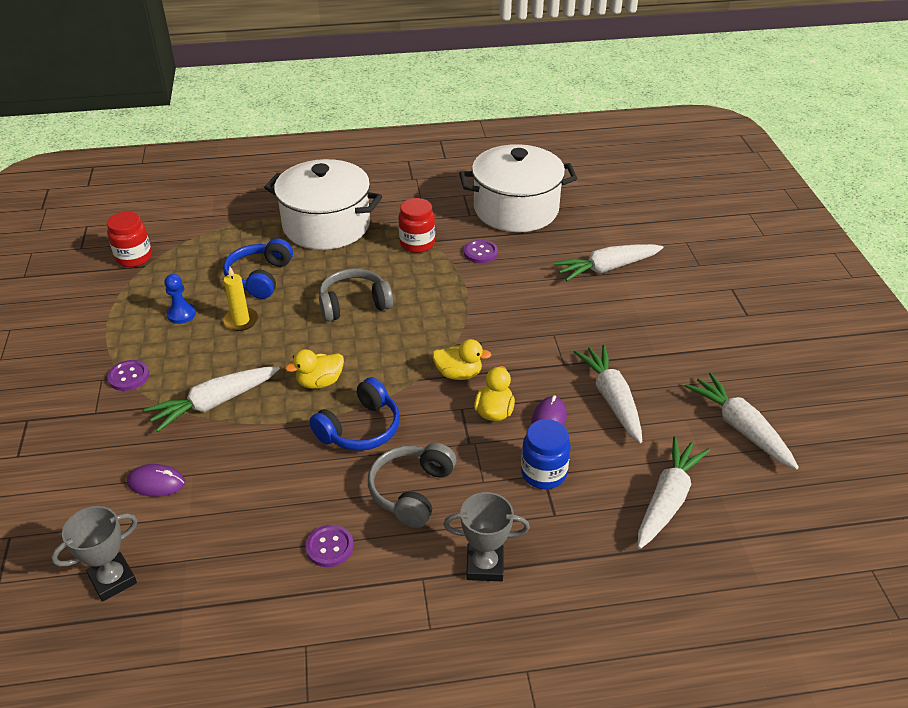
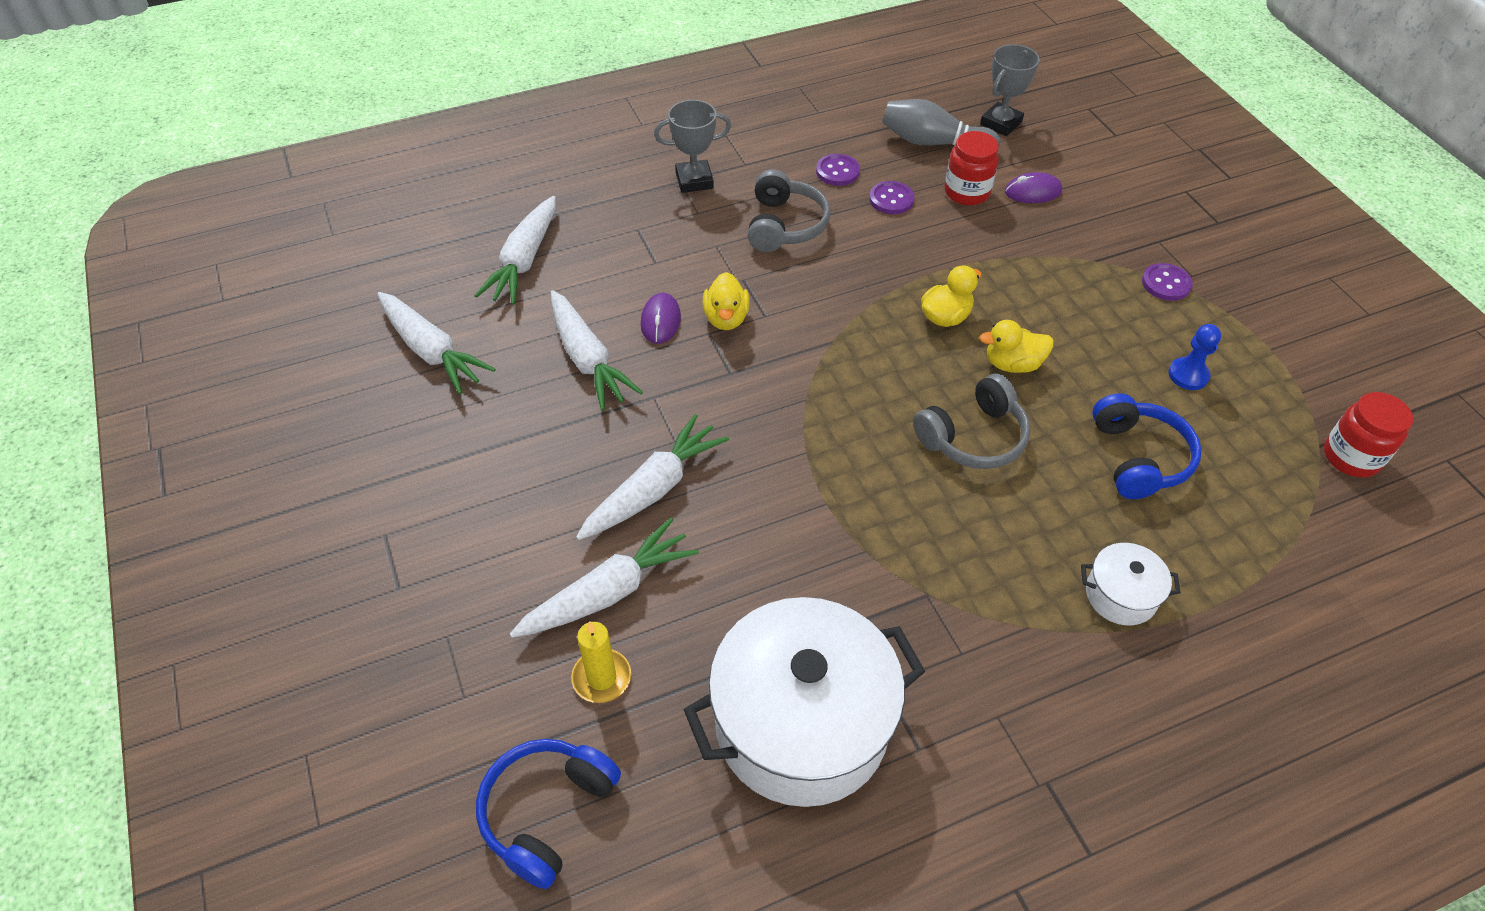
camera: 165 degrees right, 10 degrees up
white carrot [144,366,280,432] -> white carrot moved to [576,414,729,540]
yellow candle [223,267,258,331] -> yellow candle moved to [571,621,631,703]
white pot [264,159,382,250] -> white pot [1081,543,1181,625], size x0.45
blue headphones [309,377,400,451] -> blue headphones moved to [476,739,621,889]
red jar [398,198,435,253] -> red jar moved to [945,131,999,205]
yellow duck [432,339,491,380] -> yellow duck moved to [979,320,1054,373]
purple button [464,240,498,263] -> purple button moved to [869,181,915,214]
blue jar [521,419,571,489] -> none
none -> grey bowling pin [882,99,1000,146]

